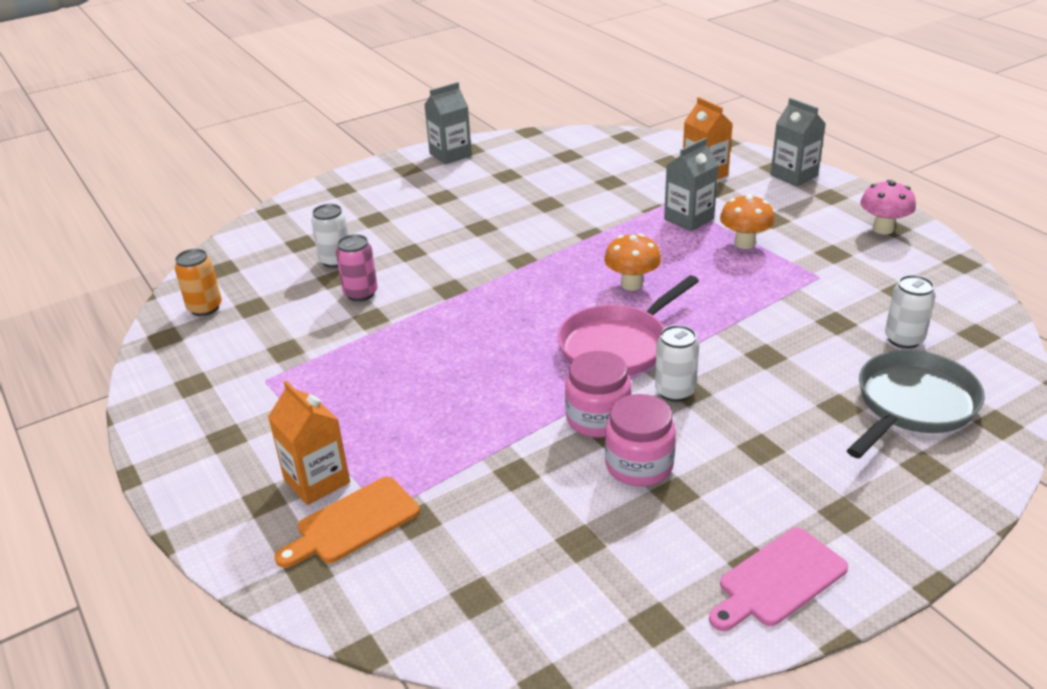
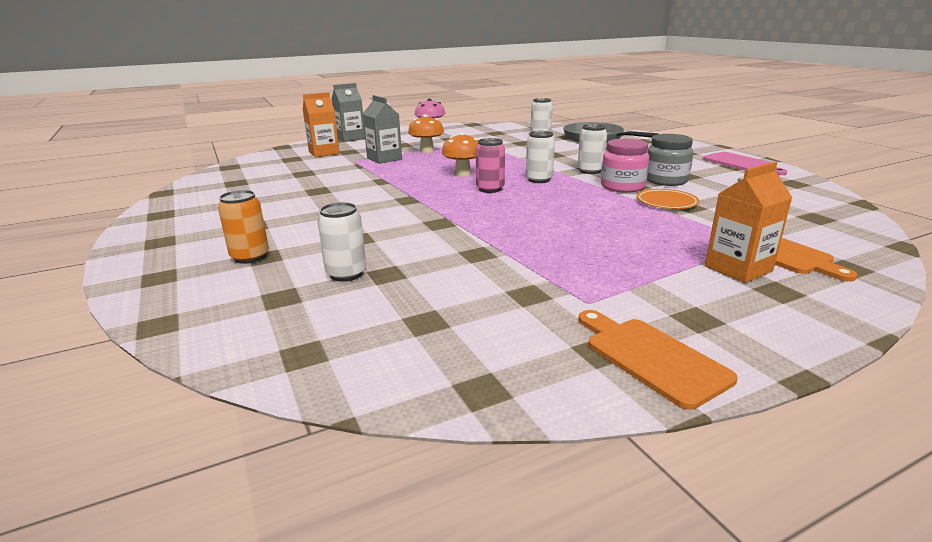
camera: 85 degrees left, 10 degrees down
orange can [175,249,222,316] -> orange can moved to [218,190,269,264]
pink can [336,234,378,301] -> pink can moved to [476,138,505,193]
grey carton [424,82,472,164] -> none
pink pan [558,275,699,376] -> white can [526,131,555,183]
pink jar [605,394,676,486] -> grey jar [647,134,694,186]
none -> orange cutting board [578,310,738,410]
none -> orange plate [637,189,699,209]

